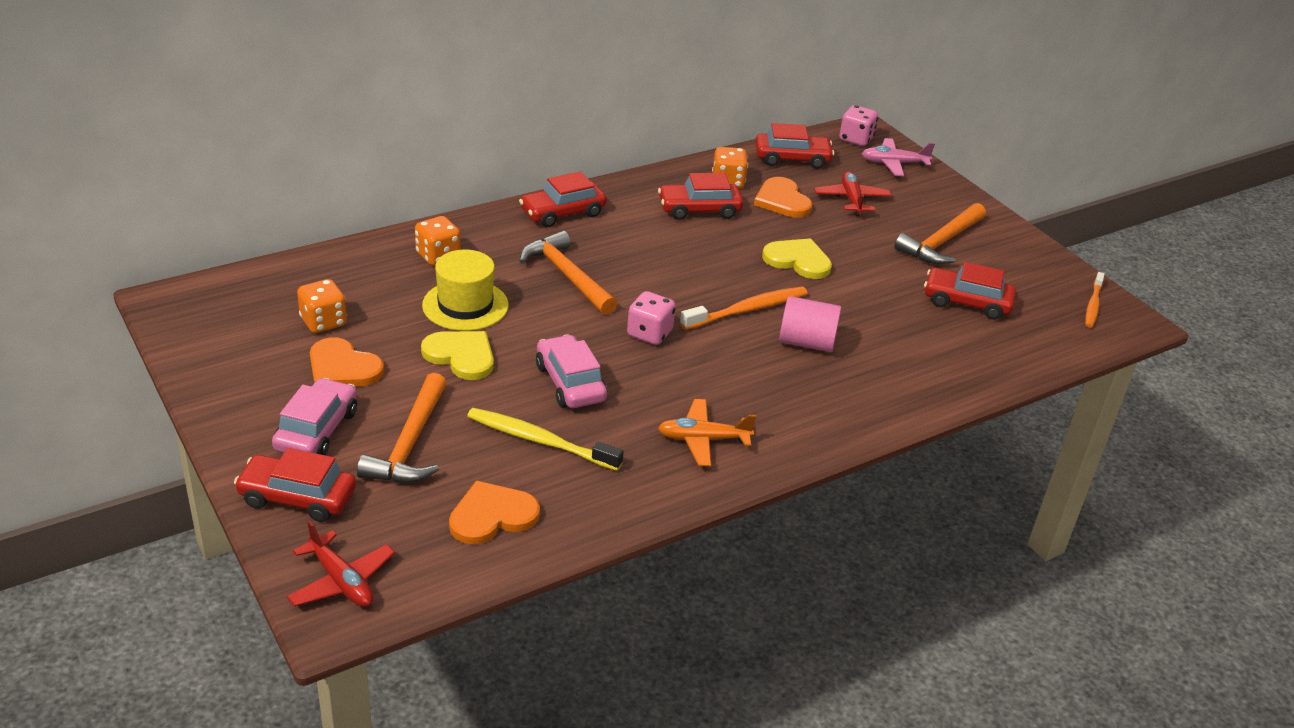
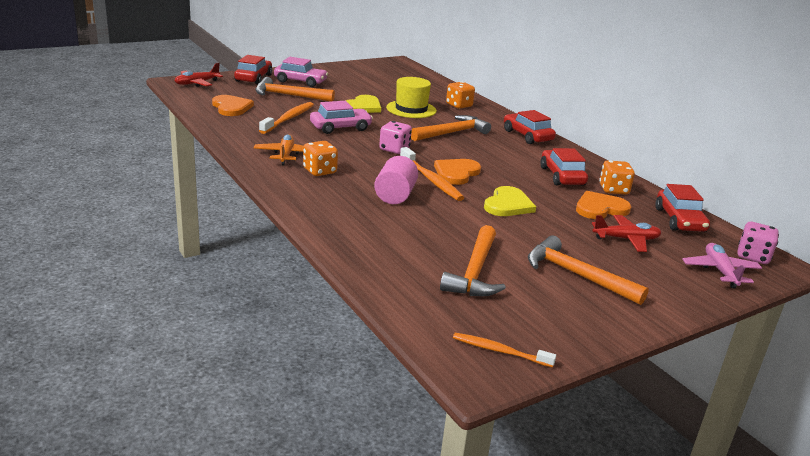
camera: 90 degrees right, 10 degrees down
orange dice [297,279,347,333] -> orange dice moved to [303,141,338,176]
orange heart [310,337,384,386] -> orange heart moved to [434,159,481,185]
yellow toothbrush [467,408,624,471] -> orange toothbrush [259,102,314,134]
red car [924,262,1016,320] -> orange hammer [440,225,506,296]

